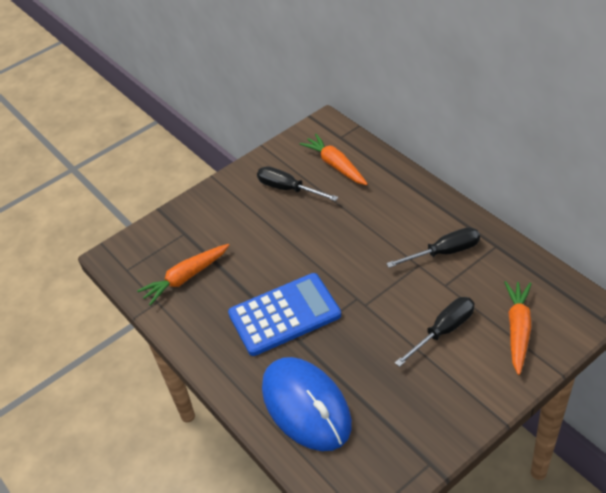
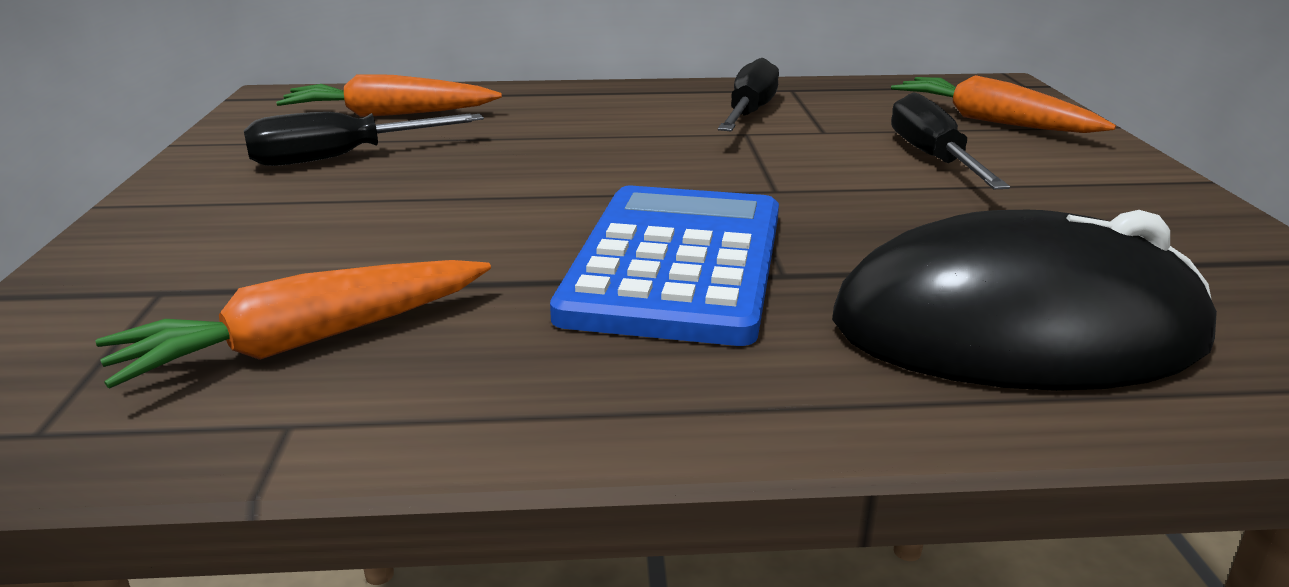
camera: 60 degrees left, 20 degrees down
orange carrot [137,244,229,306] -> orange carrot turned 60 degrees clockwise [95,260,491,389]
blue mouse [262,357,352,451] -> black mouse [832,210,1217,391]

